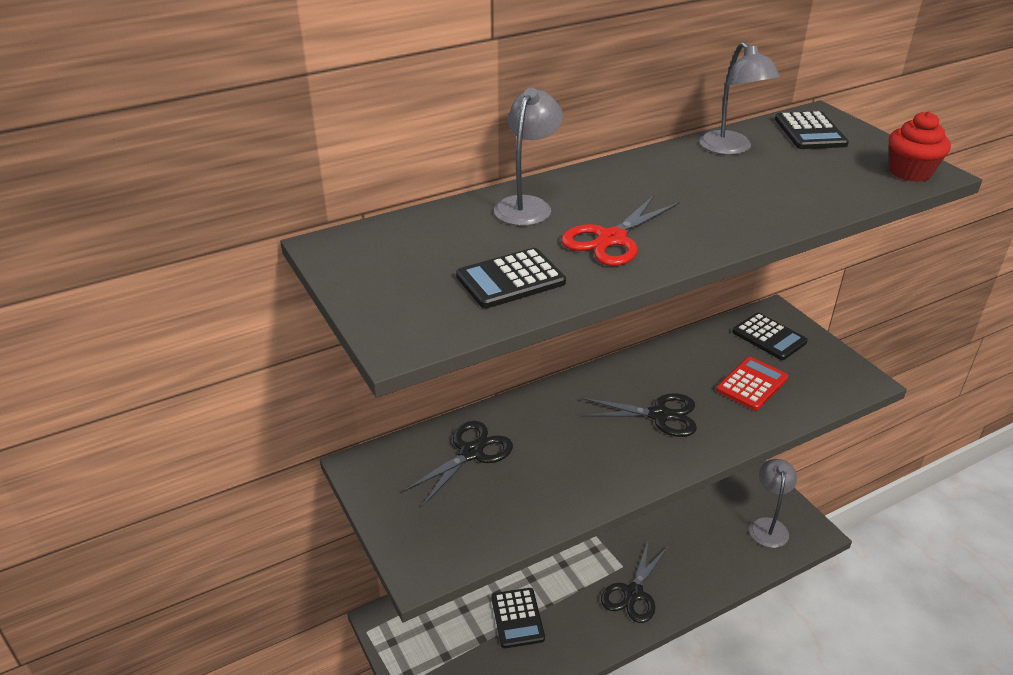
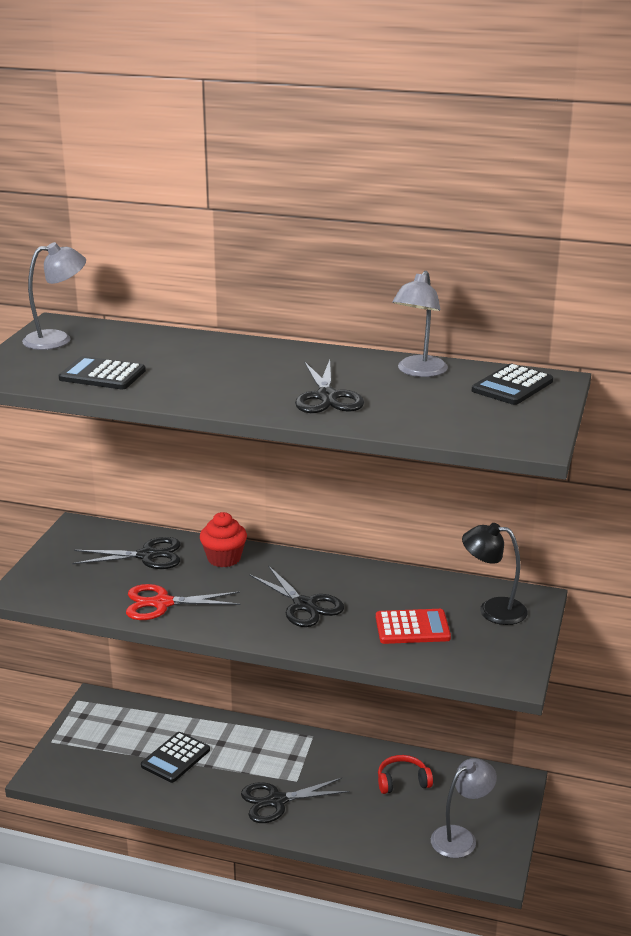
camera: 45 degrees right, 10 degrees down
grey lamp [494,88,563,226] -> grey lamp moved to [22,242,86,350]
red scissors [561,195,680,266] -> red scissors moved to [126,584,241,620]
black calculator [732,313,808,360] -> black lamp [462,523,528,625]
red cupcake [889,111,951,182] -> red cupcake moved to [200,512,247,567]
none -> black scissors [295,360,364,413]
none -> red headphones [378,755,433,794]

